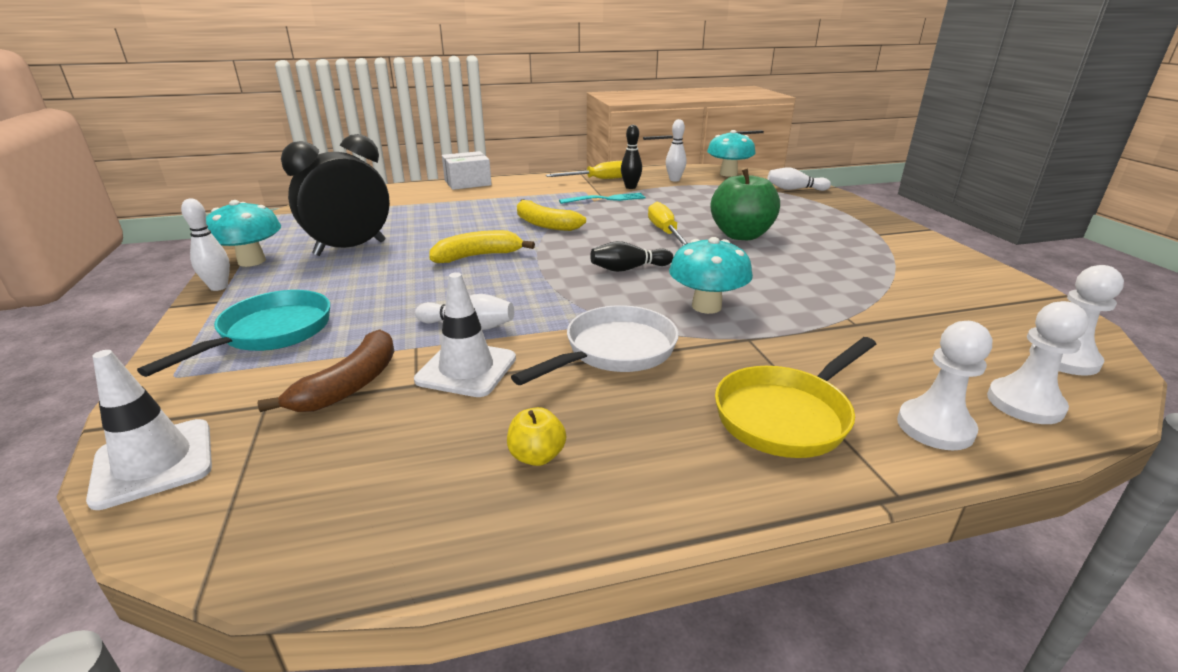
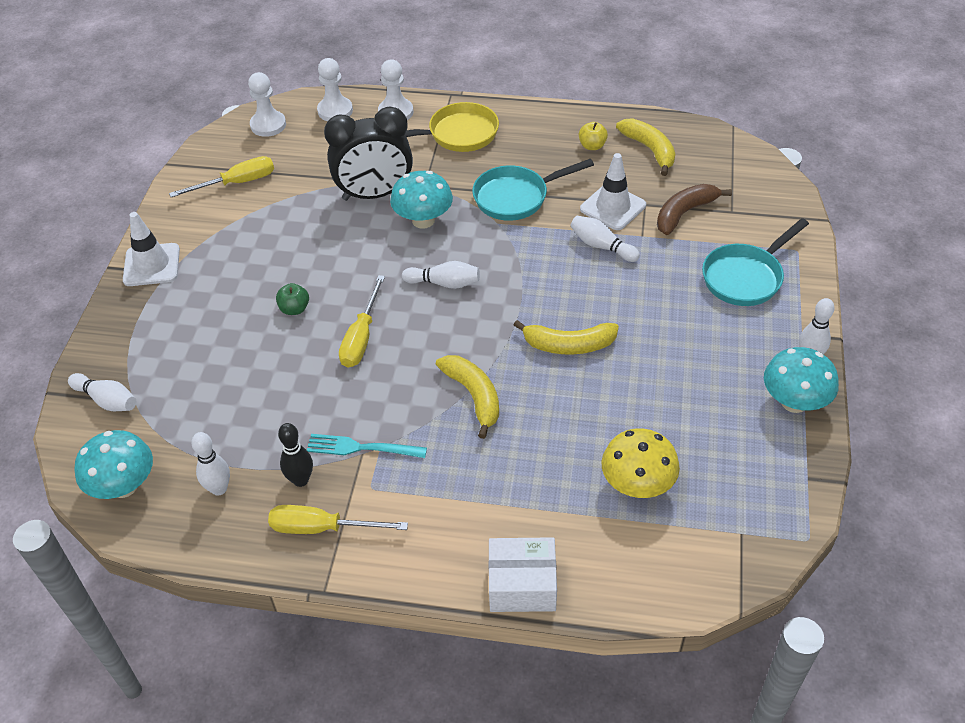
camera: 155 degrees left, 20 degrees up
white traffic cone [86,350,212,510] -> white traffic cone moved to [123,212,180,286]
black clock [281,134,390,256] -> black clock moved to [324,107,413,201]
white pan [511,305,679,385] -> turquoise pan [472,159,594,221]
black bowling pin [590,241,673,272] -> white bowling pin [402,261,480,289]
green apple [710,169,780,240] -> green apple [276,283,309,315], size x0.46
none -> yellow screwdriver [169,156,274,197]
none -> yellow mushroom [601,428,680,498]
none -> yellow banana [616,118,675,176]

